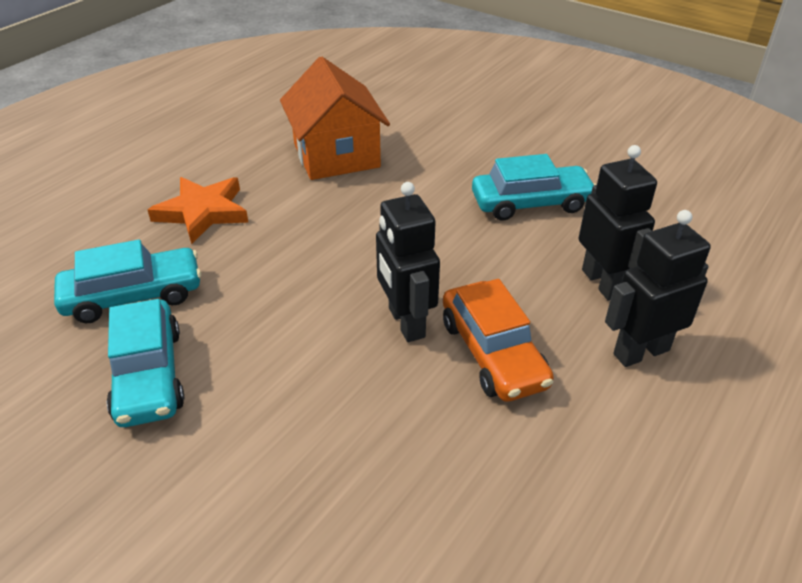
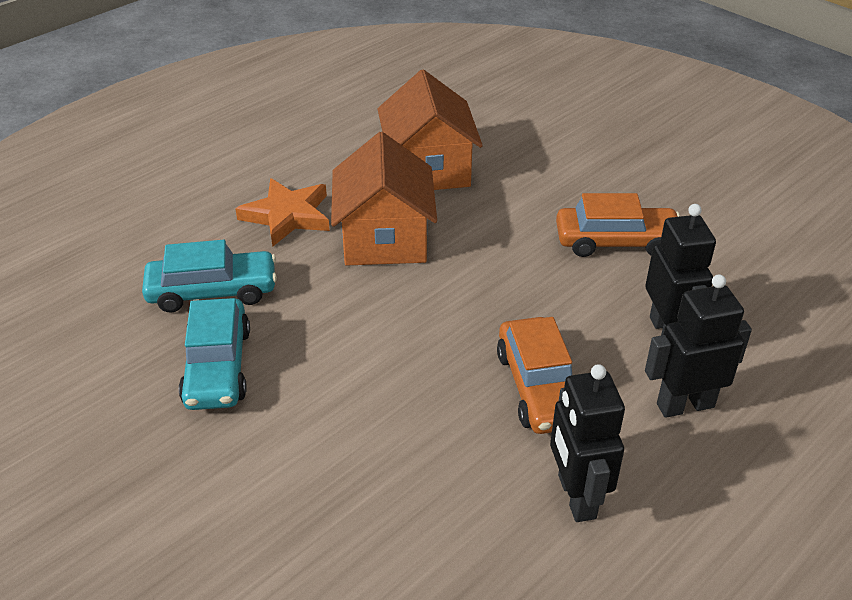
camera: 10 degrees right, 0 degrees up
black robot [376,182,440,342] -> black robot moved to [550,364,625,522]
turquoise car [472,154,596,221] -> orange car [556,193,680,257]
none -> orange house [331,132,437,266]

